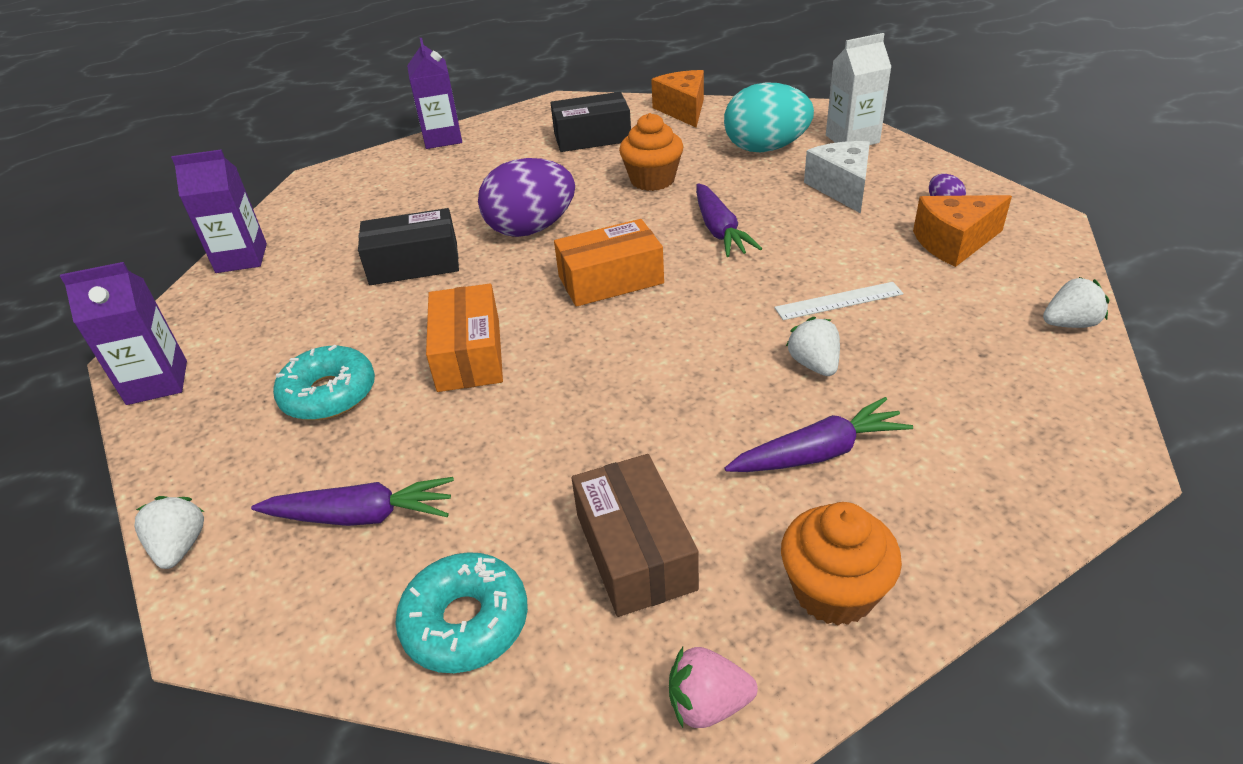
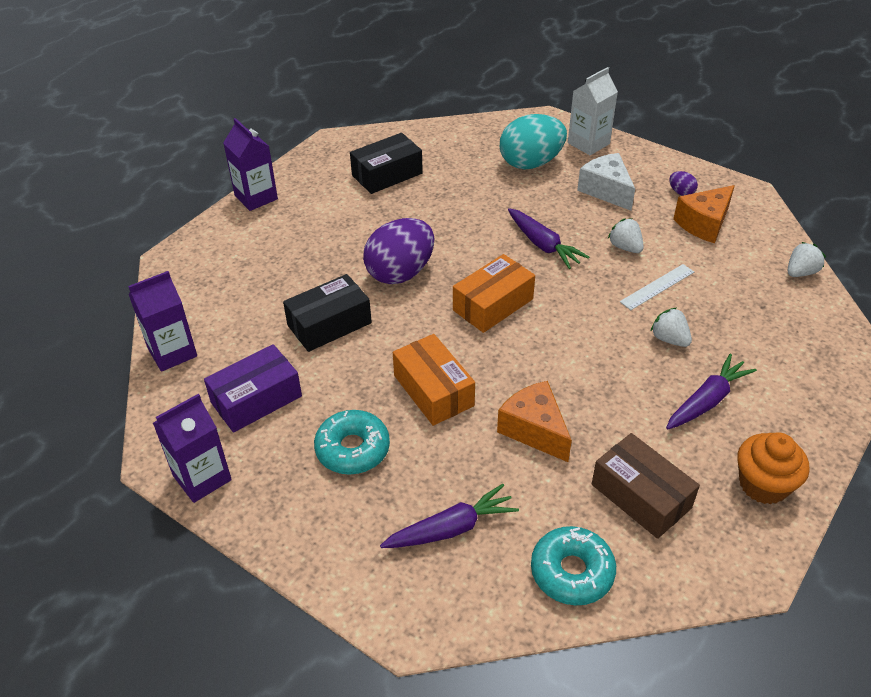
camera: 25 degrees left, 5 degrees up
white strawberry [135,496,204,569] -> white strawberry moved to [608,218,644,253]
orange cupcake [619,113,683,191] -> none
orange cheese [651,70,704,127] -> orange cheese moved to [497,381,572,462]
pink strawberry [669,647,758,728] -> none
none -> purple box [204,344,302,432]

